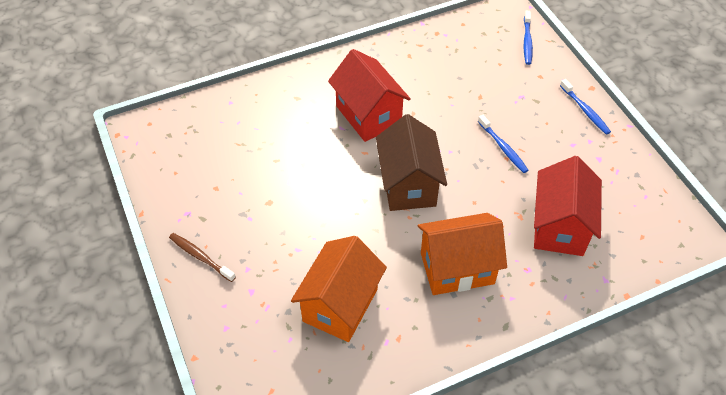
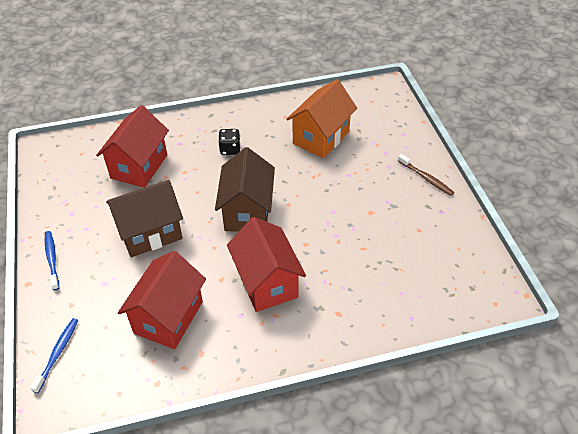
camera: 170 degrees left, 5 degrees down
orange house [418,213,507,295] -> black dice [218,129,240,155]
blue toothbrush [478,115,528,173] -> brown house [106,180,183,257]
none -> red house [118,251,206,349]

